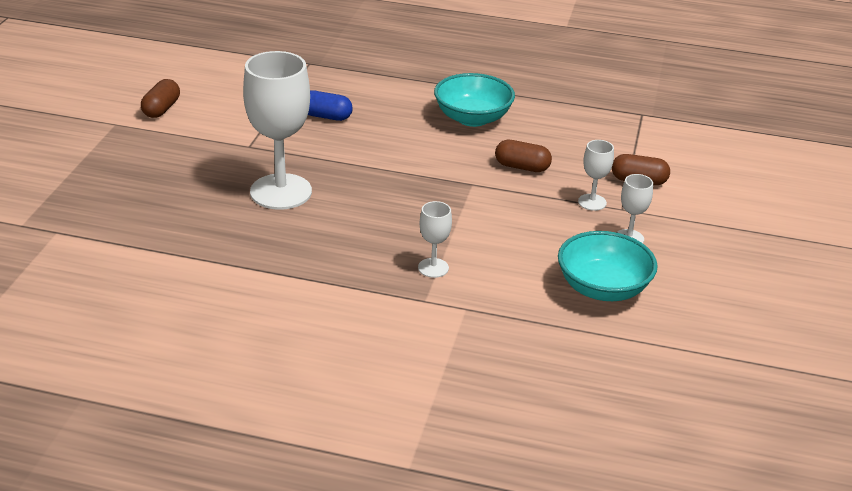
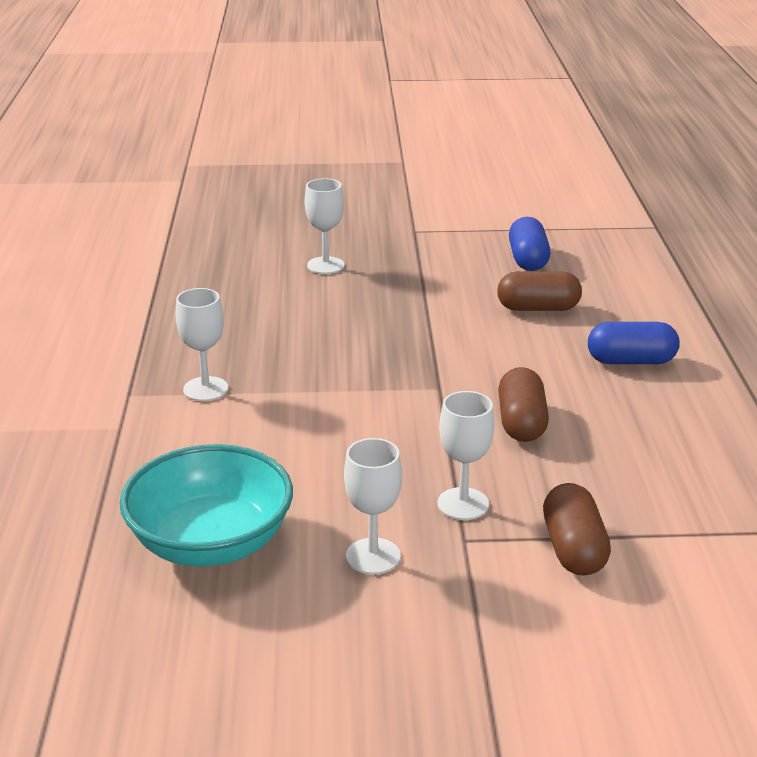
camera: 75 degrees right, 5 degrees down
brown capsule [141,79,180,118] -> brown capsule moved to [497,271,582,311]
white goblet [243,51,312,210] -> white goblet [305,178,344,274], size x0.46
turquoise bowl [434,73,515,127] -> blue capsule [588,322,680,364]

